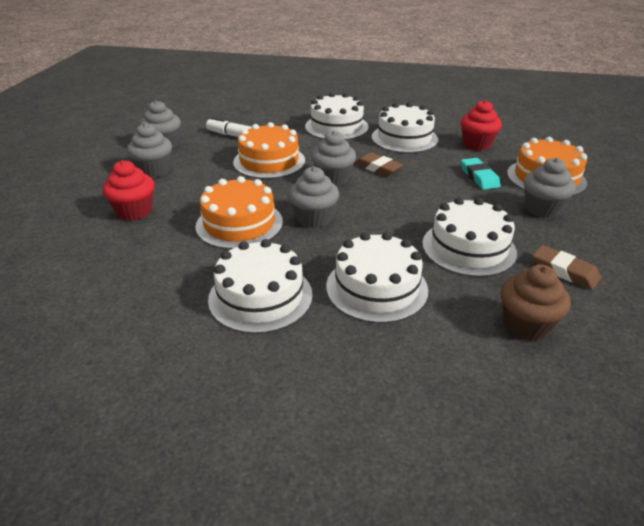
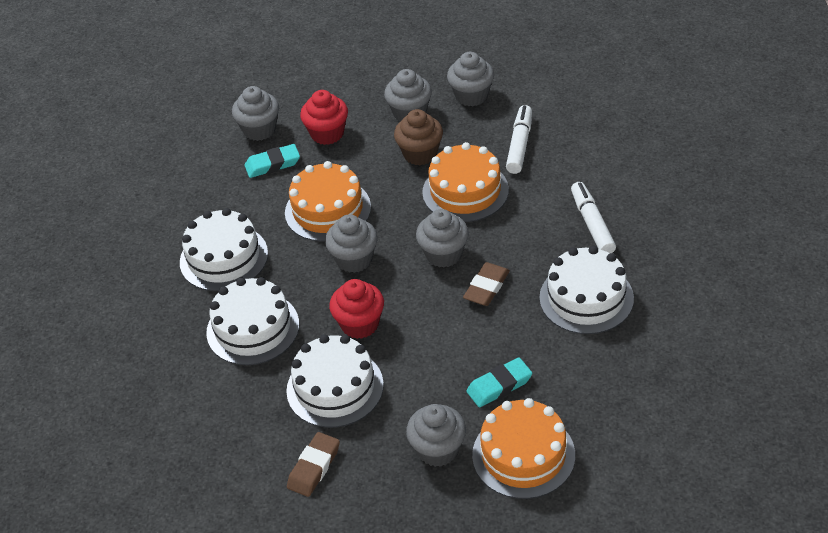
camera: 80 degrees right, 10 degrees up
white cake [305,92,369,140] -> white marker [571,182,616,253]
red cupcake [461,100,502,151] -> red cupcake moved to [329,279,384,339]
brown cupcake [501,264,571,341] -> brown cupcake moved to [394,109,443,165]
none -> grey cupcake [232,86,279,141]
none -> turquoise eraser [244,144,300,178]

